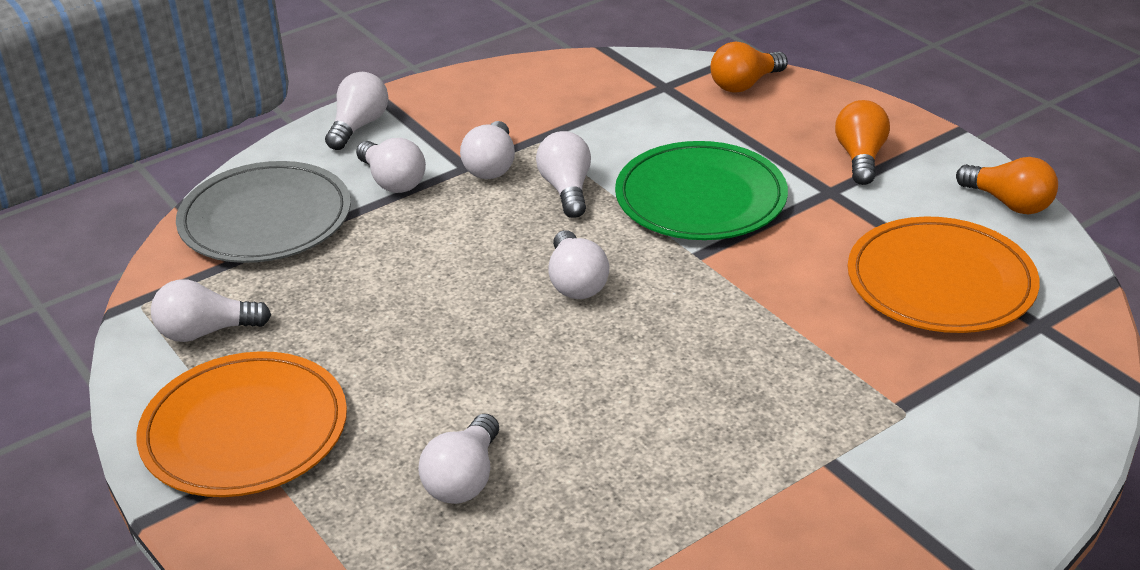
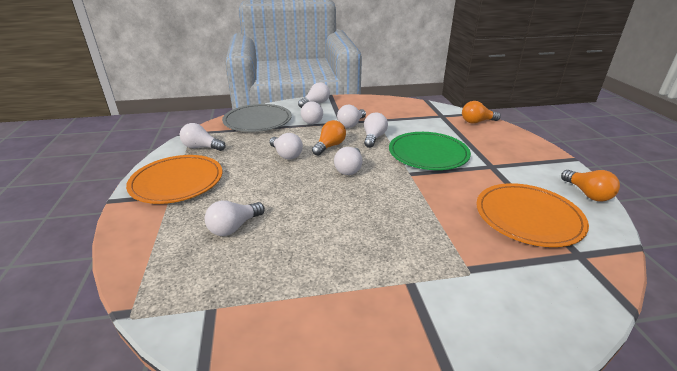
camera: 25 degrees right, 5 degrees down
orange light bulb [835,100,890,185] -> orange light bulb moved to [312,120,346,156]
none -> white light bulb [269,133,303,160]

